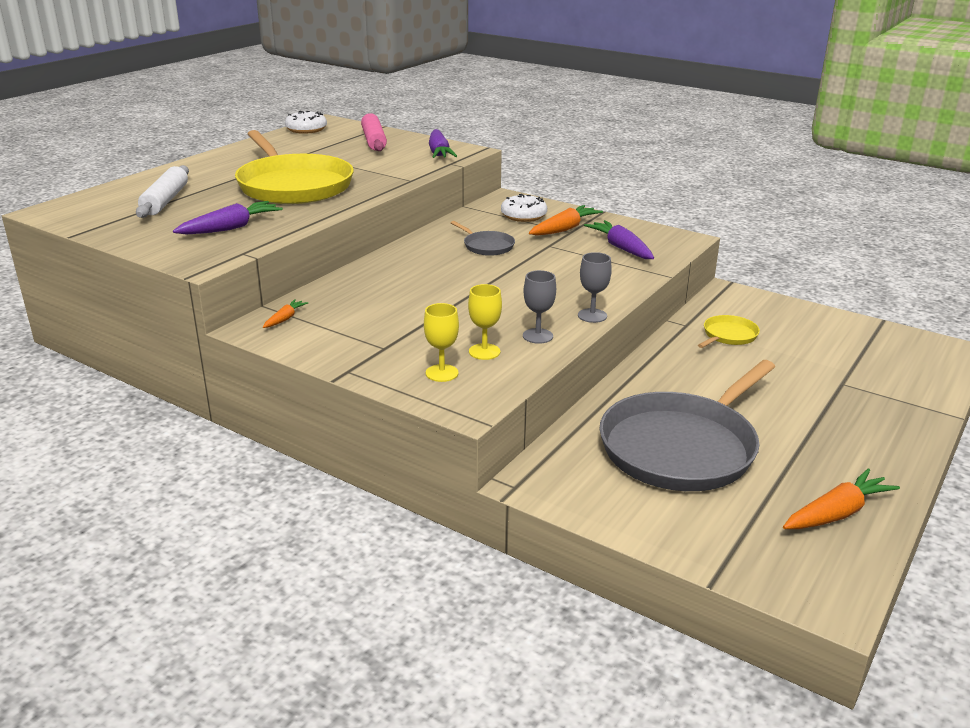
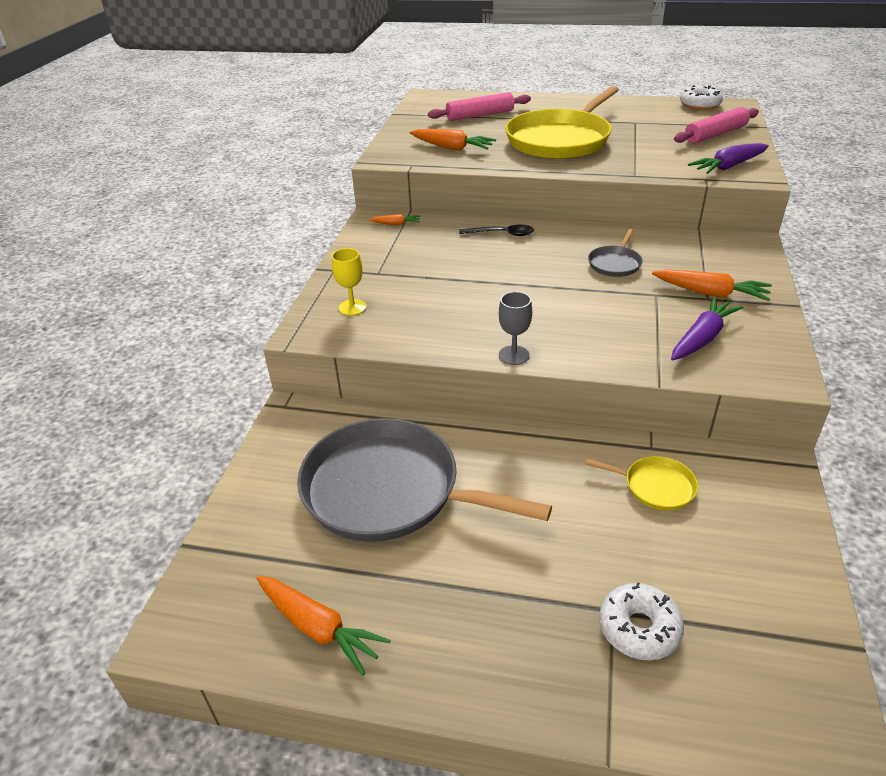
camera: 70 degrees right, 10 degrees up
white rolling pin [136,165,189,218] -> pink rolling pin [428,92,531,121]
purple carrot [173,201,283,234] -> orange carrot [410,129,496,150]
yellow goblet [468,284,502,360] -> none
white donut [501,194,547,222] -> white donut moved to [599,582,684,660]
grey goblet [523,270,556,344] -> none
none -> black spoon [459,225,534,236]

